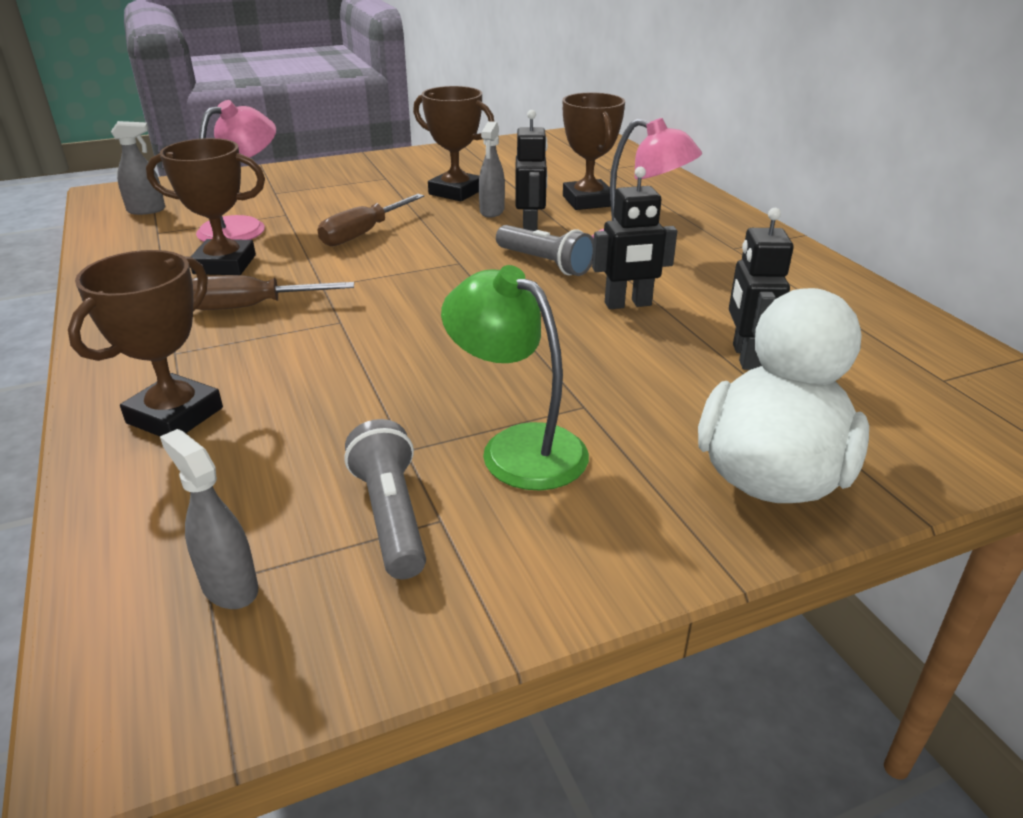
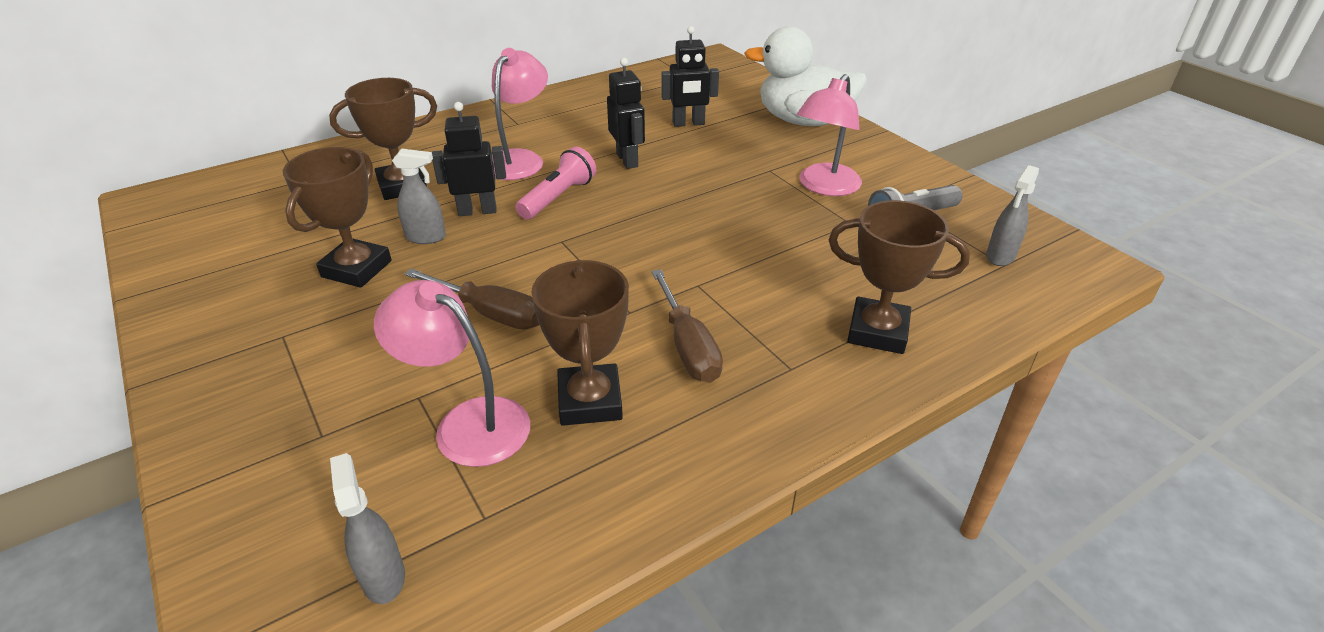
camera: 100 degrees left, 5 degrees up
green lamp [441,265,589,491] -> pink lamp [797,74,862,196]
grey flashlight [496,225,594,276] -> pink flashlight [516,147,596,219]

